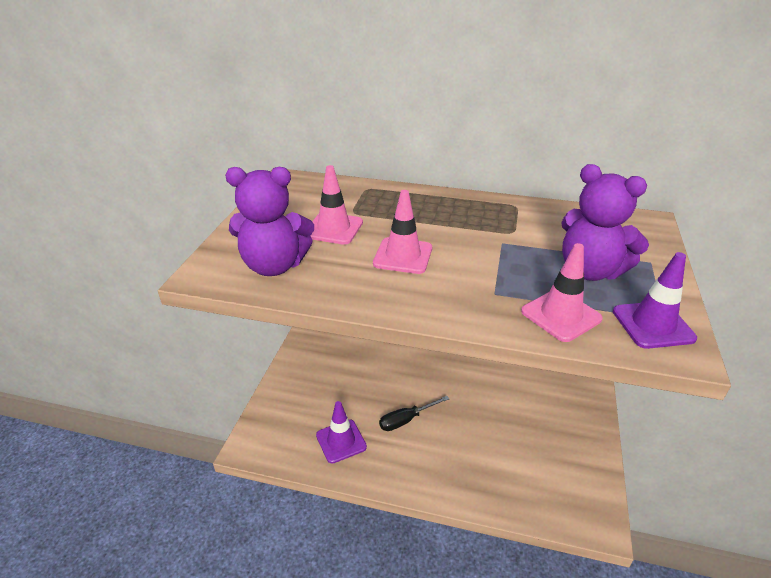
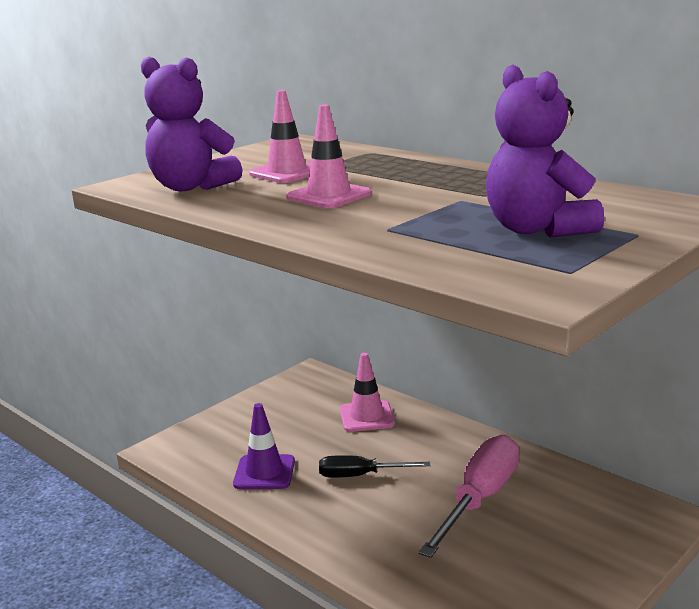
camera: 30 degrees right, 15 degrees down
pink traffic cone [521,243,603,342] -> pink traffic cone moved to [340,353,395,432]
purple traffic cone [613,252,697,349] -> none
none -> pink screwdriver [418,435,519,558]

